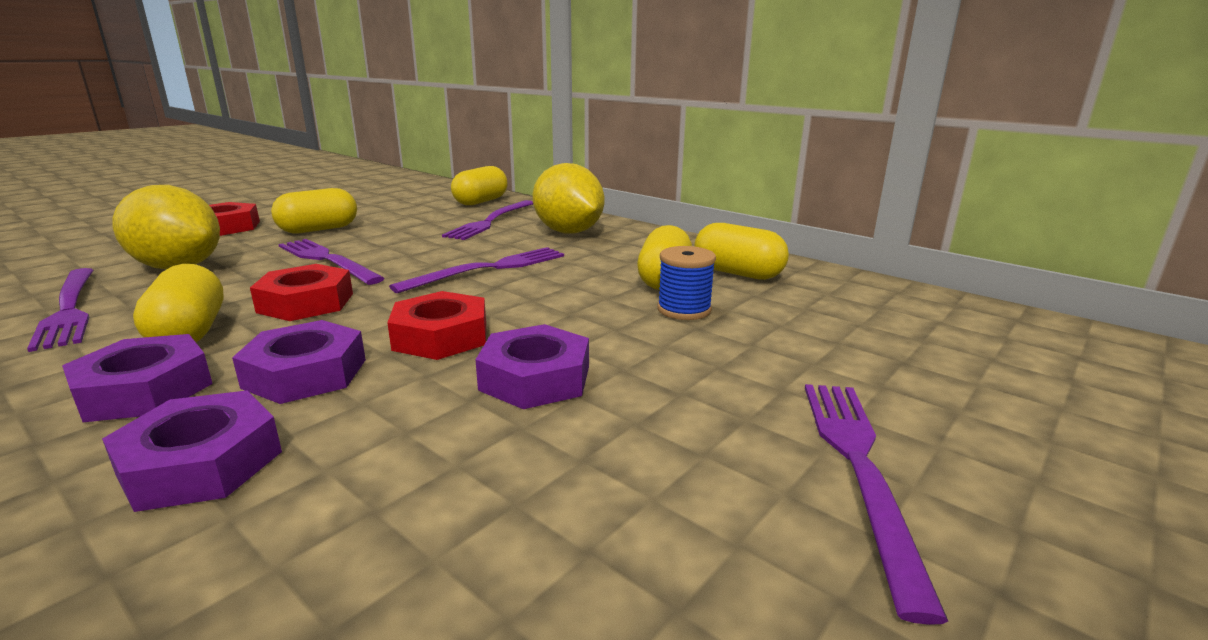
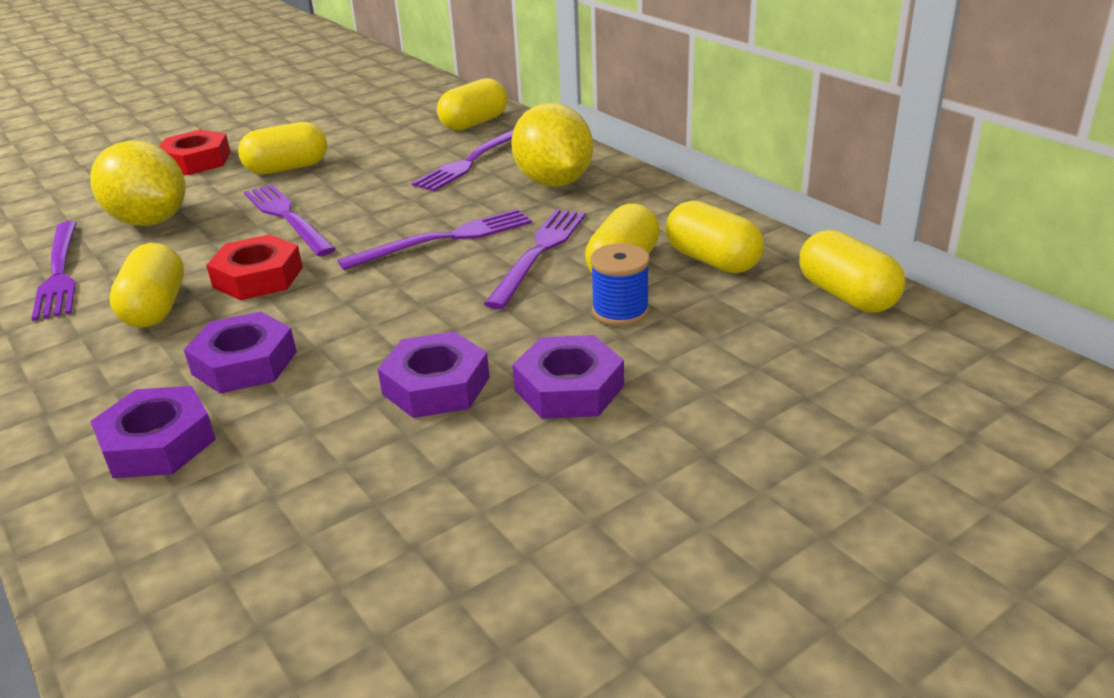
camera: 15 degrees right, 10 degrees up
purple nut [62,334,213,422] -> purple nut moved to [512,335,624,419]
red nut [387,291,486,360] -> none
purple fork [805,384,948,625] -> purple fork moved to [484,209,586,309]
none -> yellow capsule [799,230,905,313]

